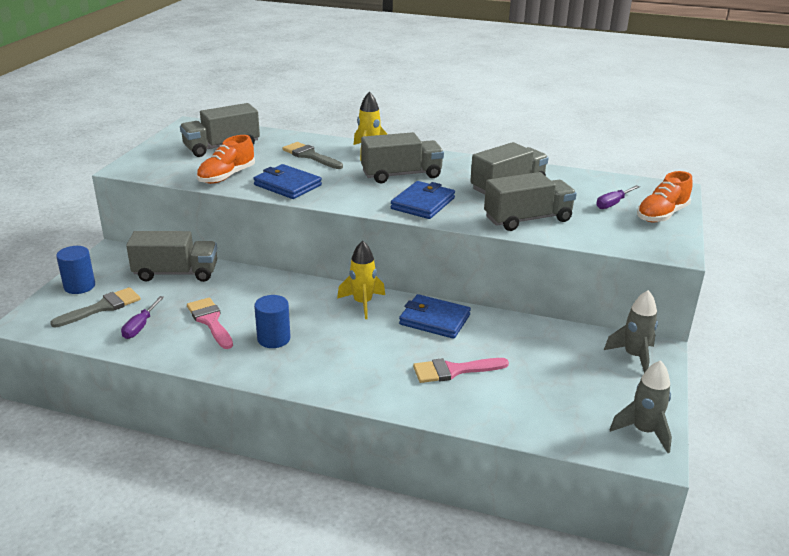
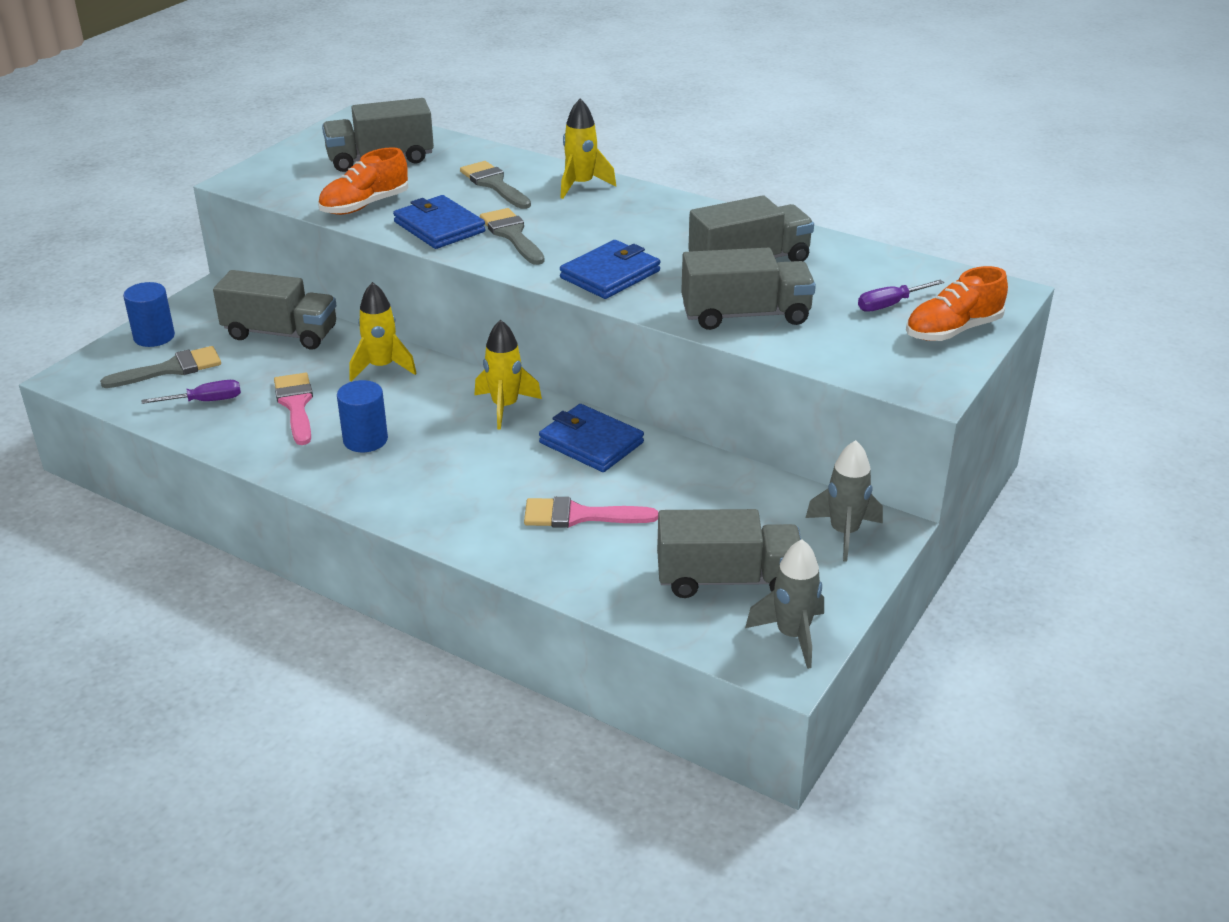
camera: 15 degrees right, 5 degrees up
purple screwdriver [121,296,164,339] -> purple screwdriver turned 135 degrees counterclockwise [142,380,241,404]
grey truck [361,132,444,183] -> grey truck moved to [657,509,801,598]
none -> yellow rocket [349,282,417,381]
none -> grey brush [480,208,545,265]

